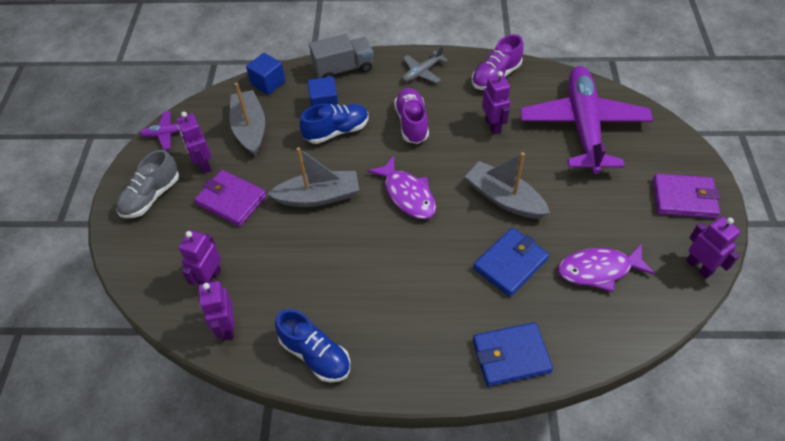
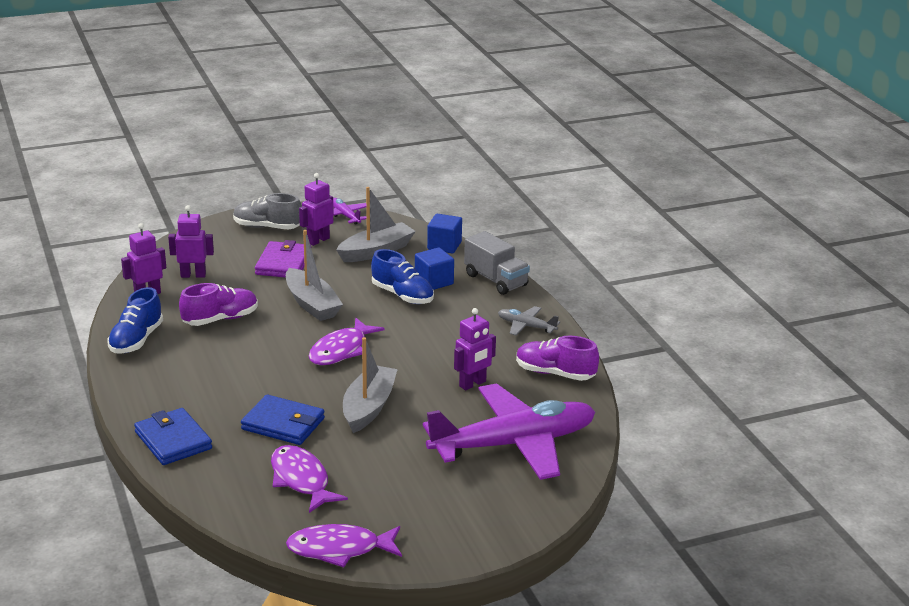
camera: 65 degrees right, 25 degrees down
purple shoe [394,88,429,144] -> purple shoe moved to [179,283,258,326]
purple wallet [653,174,720,219] -> none
purple robot [686,216,741,279] -> purple fish [286,524,402,567]

